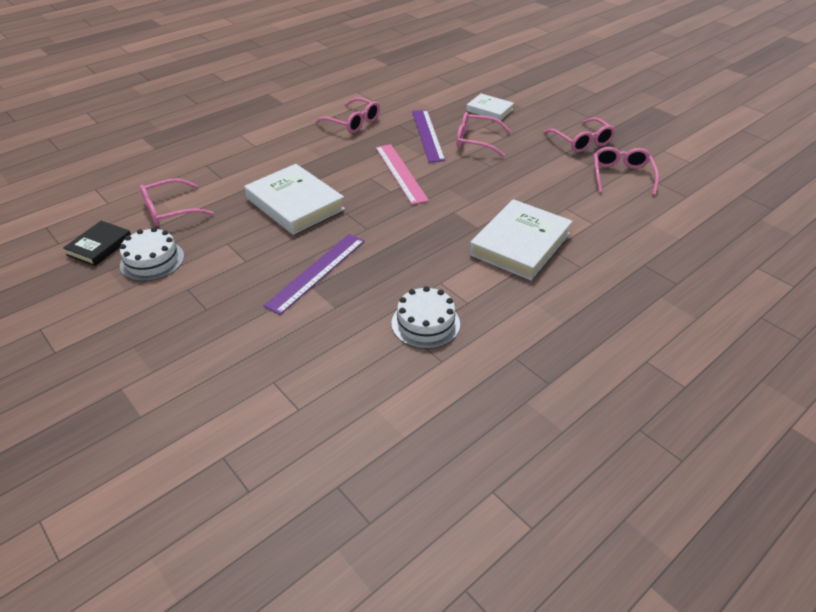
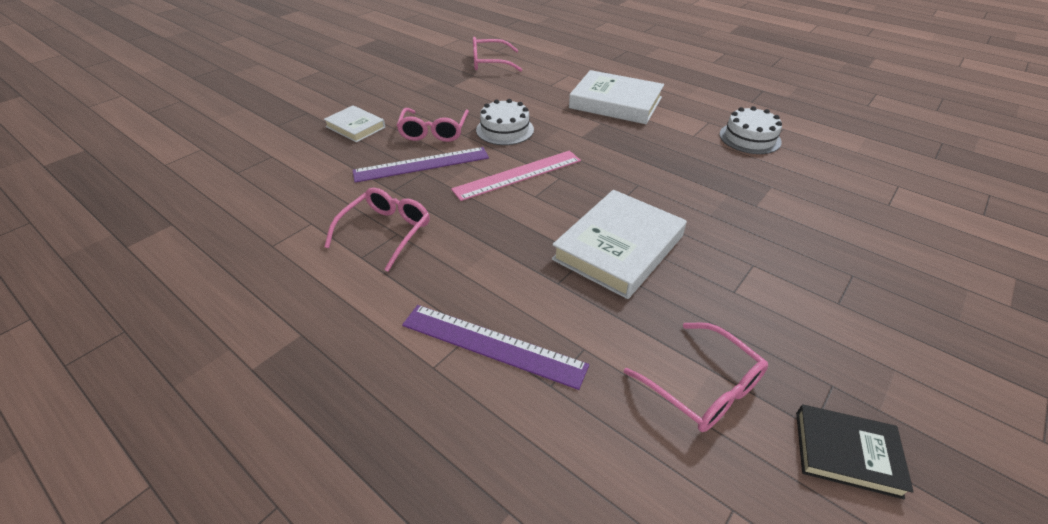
camera: 100 degrees left, 0 degrees up
white cake [120,227,184,281] -> white cake moved to [476,99,534,145]
purple ruler [264,234,365,315] -> purple ruler moved to [402,305,589,390]
white book [466,93,514,121] -> white book turned 75 degrees counterclockwise [324,105,385,142]
pink glasses [544,117,616,152] -> none

